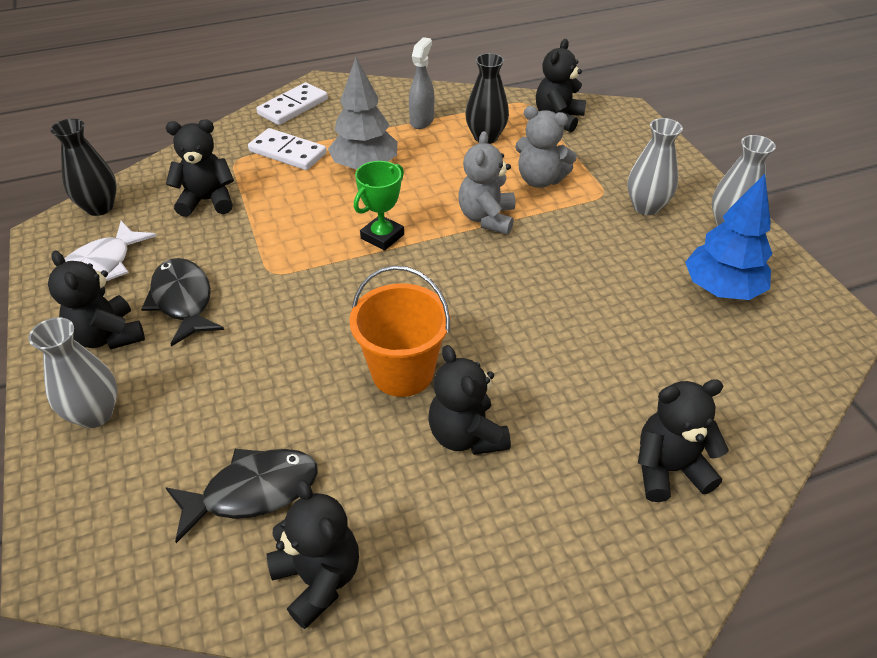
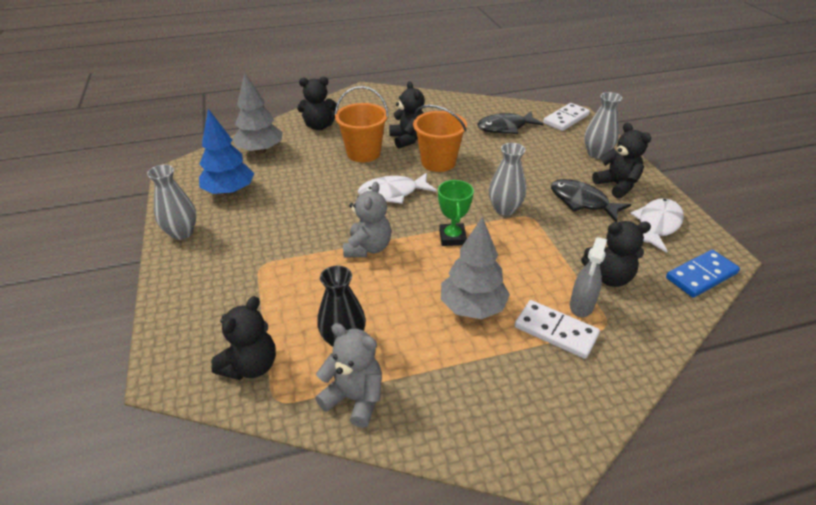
camera: 175 degrees left, 5 degrees down
black vase [50,119,117,216] -> blue domino [666,250,740,298]
black fish [141,258,224,347] -> black fish turned 150 degrees clockwise [551,179,631,222]
white domino [256,82,328,125] -> white domino moved to [543,103,590,131]
black teddy bear [267,479,359,629] -> none
green trophy [354,161,404,251] -> green trophy turned 45 degrees counterclockwise [438,180,474,246]
grey spray bottle [409,37,434,129] -> grey spray bottle moved to [570,237,607,317]
grey teddy bear [515,106,577,188] -> grey teddy bear moved to [315,323,382,428]
grey vase [627,118,683,215] -> grey vase moved to [489,143,526,216]
none -> grey tree [233,72,283,154]
none -> orange bucket [335,86,389,162]
none -> white fish [358,172,437,204]

